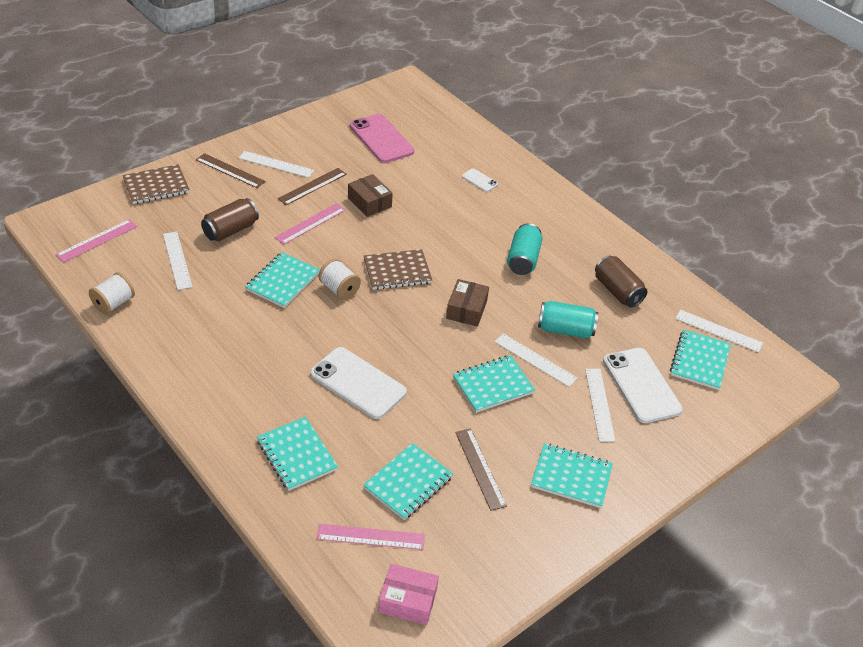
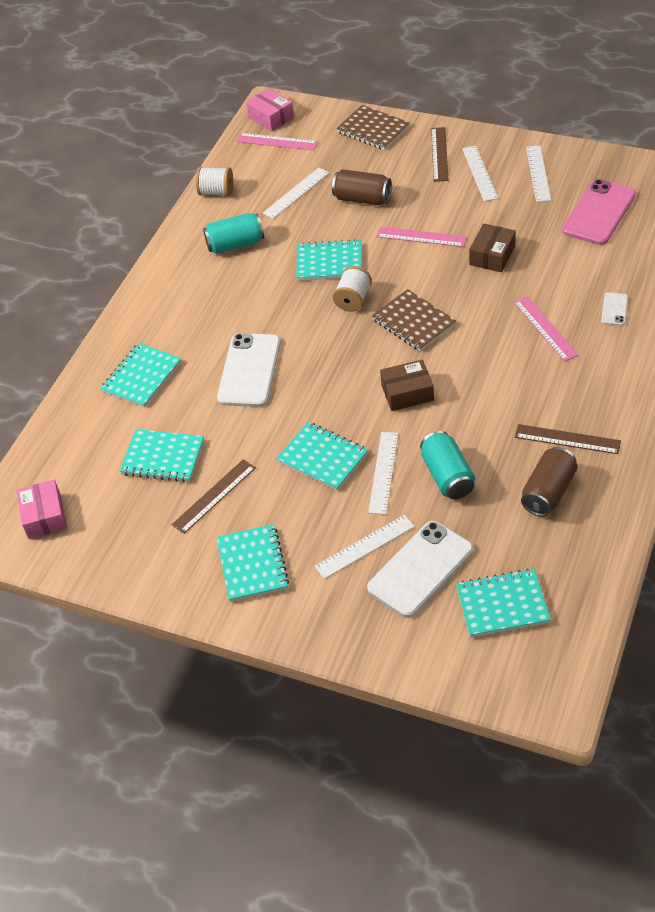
camera: 70 degrees right, 5 degrees up
brown ruler [278,168,346,205] -> brown ruler moved to [515,424,621,454]
pink ruler [317,524,425,550] -> pink ruler moved to [514,296,579,362]
turquoise can [507,223,542,275] -> turquoise can moved to [203,213,264,254]
white ruler [675,310,763,352] -> white ruler moved to [526,145,551,202]
none -> pink box [246,88,294,131]

